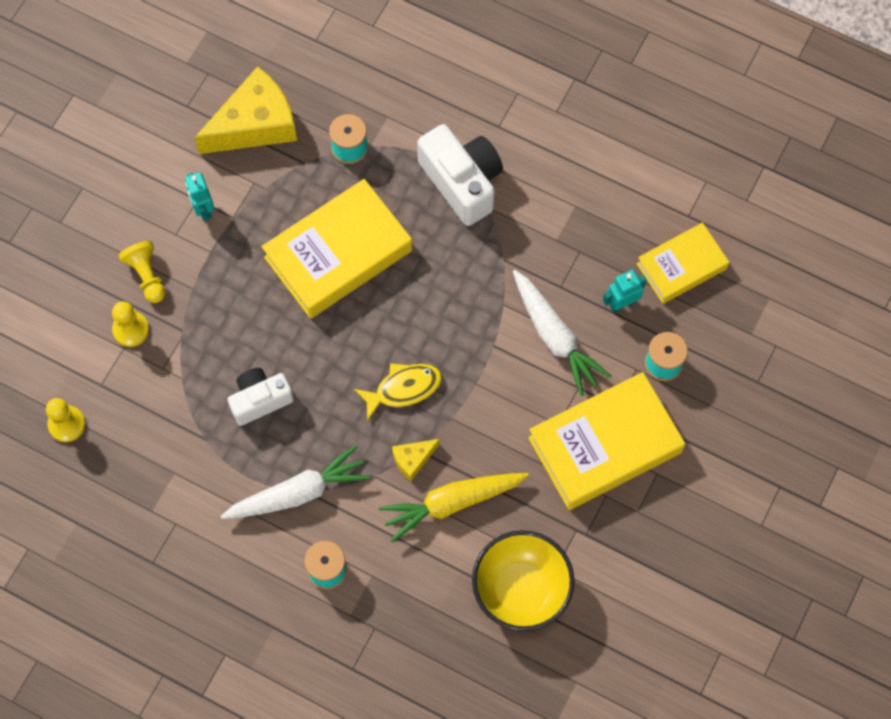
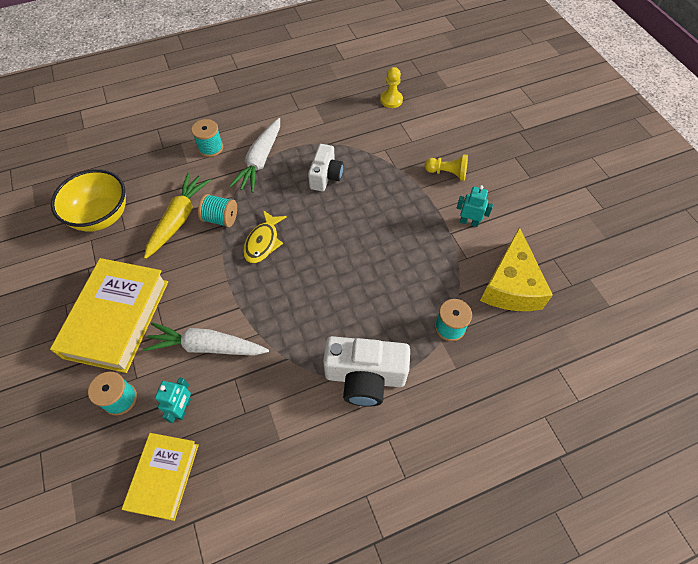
camera: 130 degrees right, 10 degrees down
yellow pawn [112,301,149,347] -> none
yellow book [262,179,412,319] -> none
yellow cheese [392,439,440,481] -> turquoise spool [198,194,237,227]

